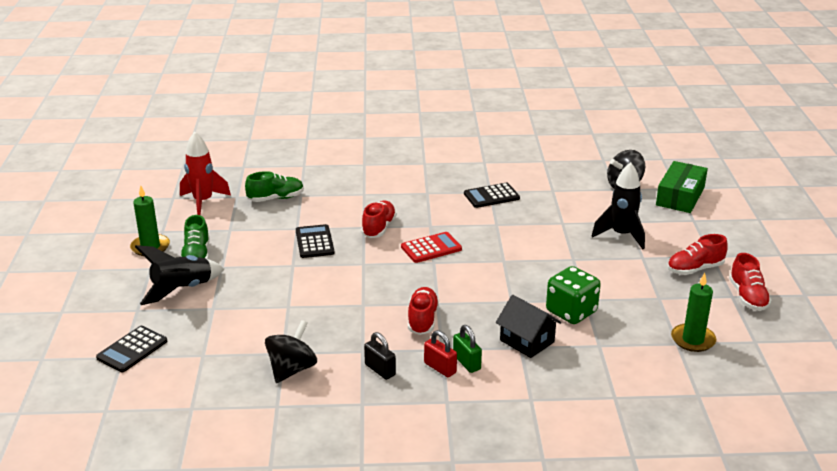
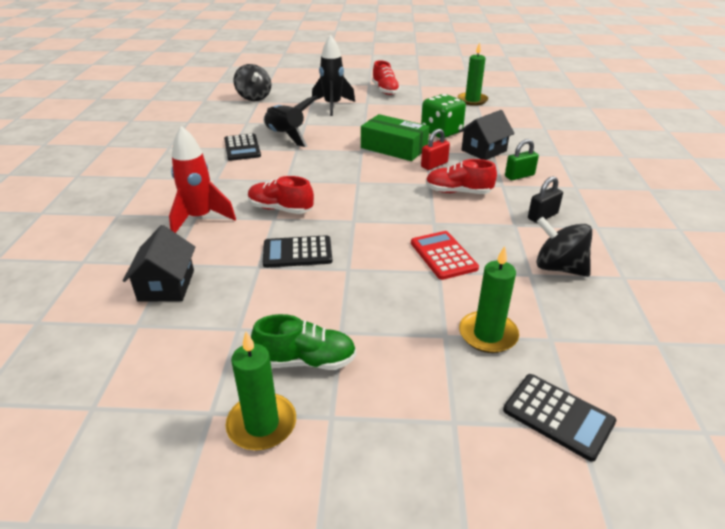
camera: 85 degrees left, 5 degrees up
black rocket [135,245,224,305] -> black rocket moved to [263,95,318,147]
red rocket [180,131,231,216] -> red rocket moved to [169,126,236,233]
green shoe [245,171,304,202] -> black house [123,225,195,302]
red calculator [401,232,462,263] -> red calculator moved to [411,231,479,280]
red padlock [424,330,457,377] -> red padlock moved to [421,129,450,170]
green box [656,161,708,213] -> green box moved to [361,114,429,161]
red shoe [729,253,771,311] -> none
none -> green candle [459,246,519,353]

